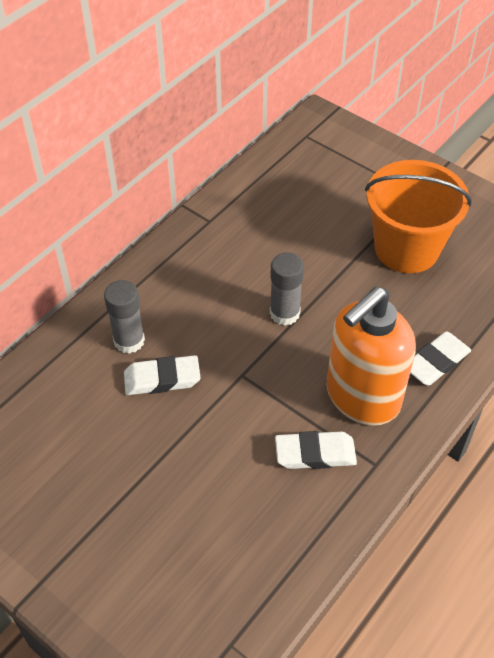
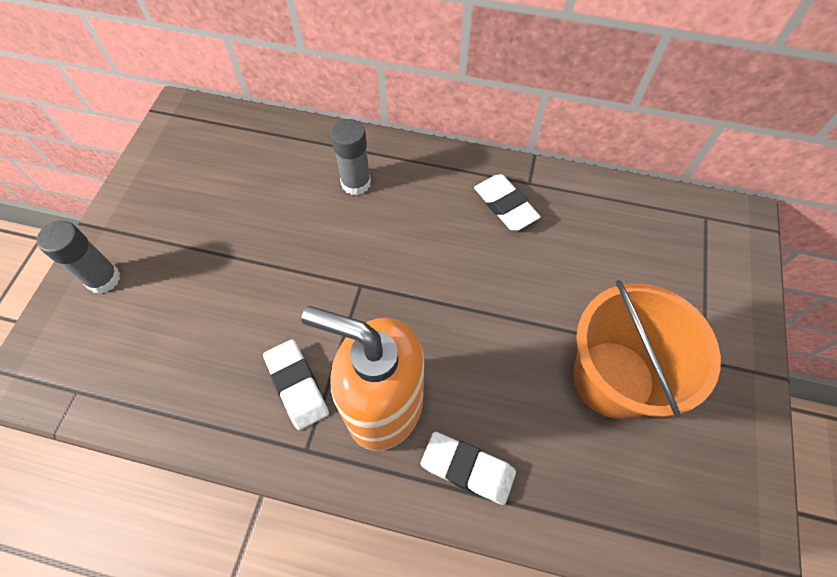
camera: 65 degrees right, 10 degrees up
white eraser [124,355,201,395] -> white eraser moved to [474,174,541,231]
grey glue stick [270,252,304,326] -> grey glue stick moved to [37,220,120,294]

